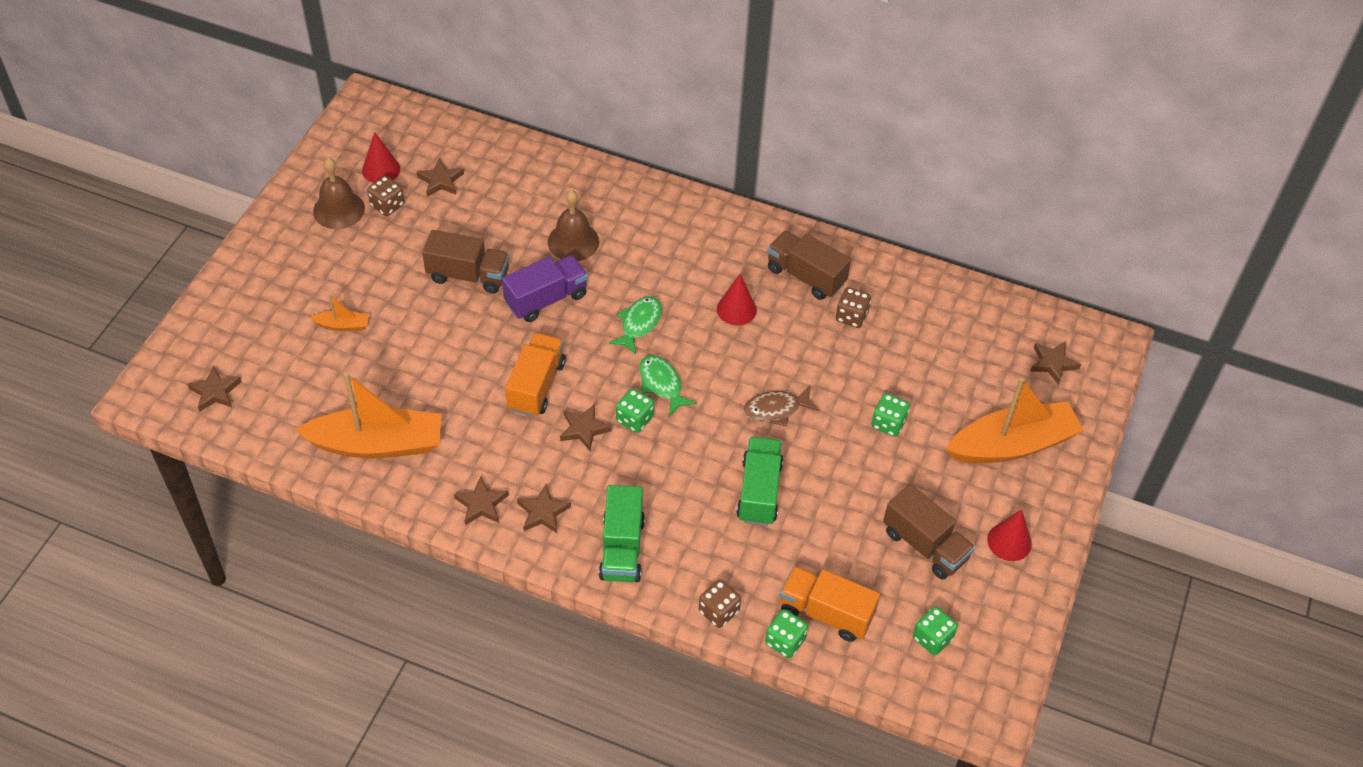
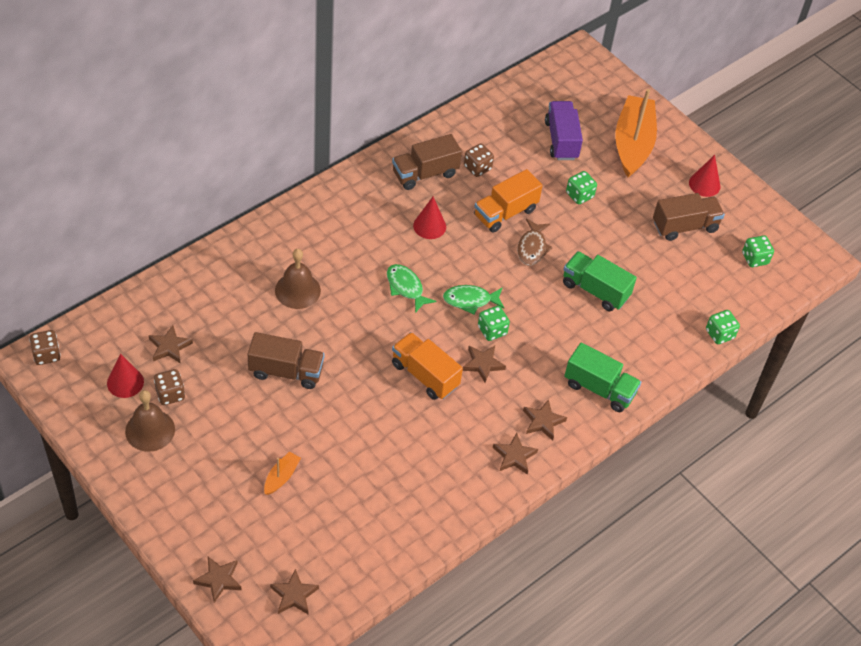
camera: 65 degrees left, 0 degrees up
orange boat [295,372,442,458] -> none
brown truck [422,230,509,294] -> brown truck turned 60 degrees clockwise [248,332,325,389]
purple truck [502,255,588,322] -> purple truck moved to [545,101,583,160]
brown dice [699,579,741,628] -> brown dice moved to [29,330,61,365]
orange truck [780,566,880,642] -> orange truck moved to [474,169,543,233]
brown star [1030,341,1081,385] -> brown star moved to [193,557,242,603]

